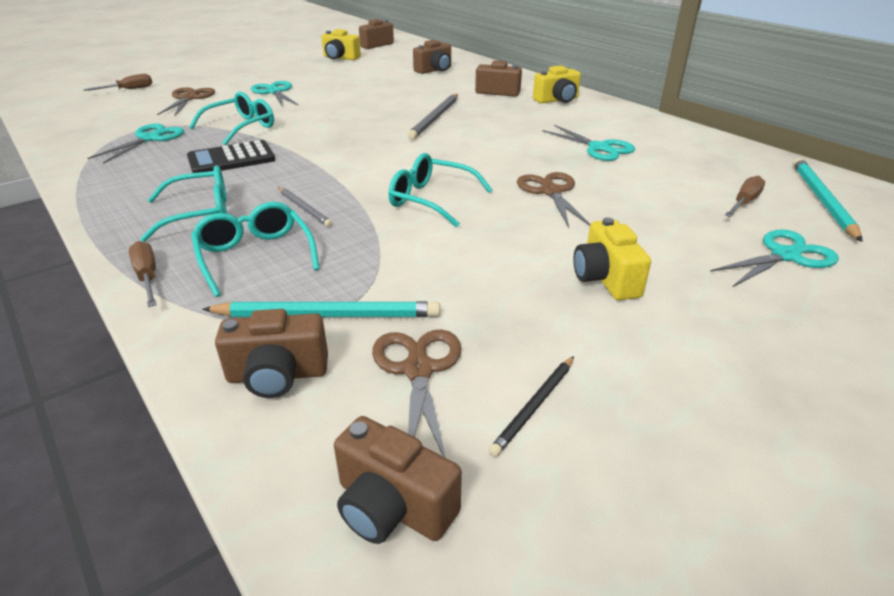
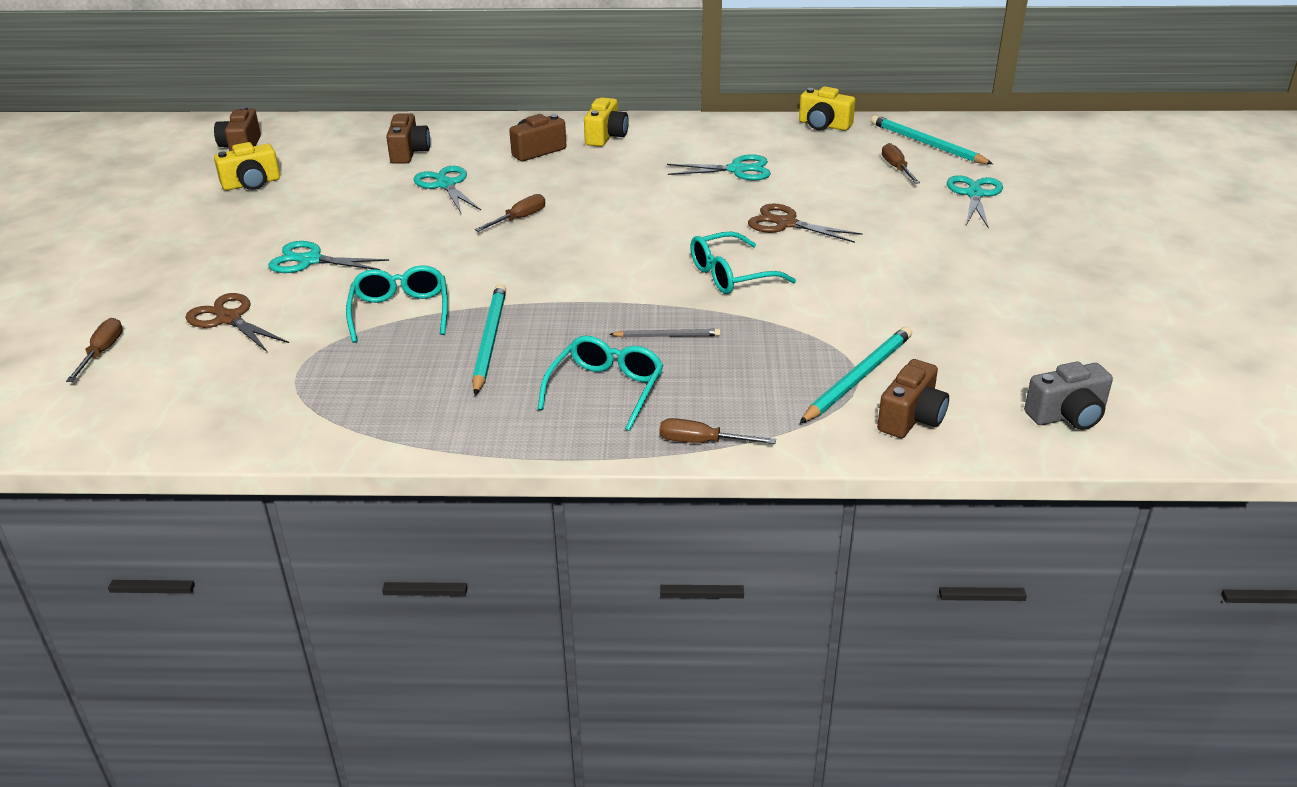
camera: 50 degrees left, 0 degrees up
turquoise scissors [88,124,184,164] -> turquoise scissors moved to [414,166,481,213]
black calculator [187,140,275,173] -> turquoise pencil [472,284,506,396]
turquoise glasses [191,202,320,297] -> none
brown camera [334,416,462,544] -> grey camera [1024,361,1113,430]
brown scissors [372,329,462,458] -> none
grey pencil [407,94,458,140] -> none
black pencil [489,356,574,457] -> none
yellow camera [573,218,651,300] -> yellow camera moved to [799,86,856,131]
none -> brown screwdriver [475,194,545,232]

